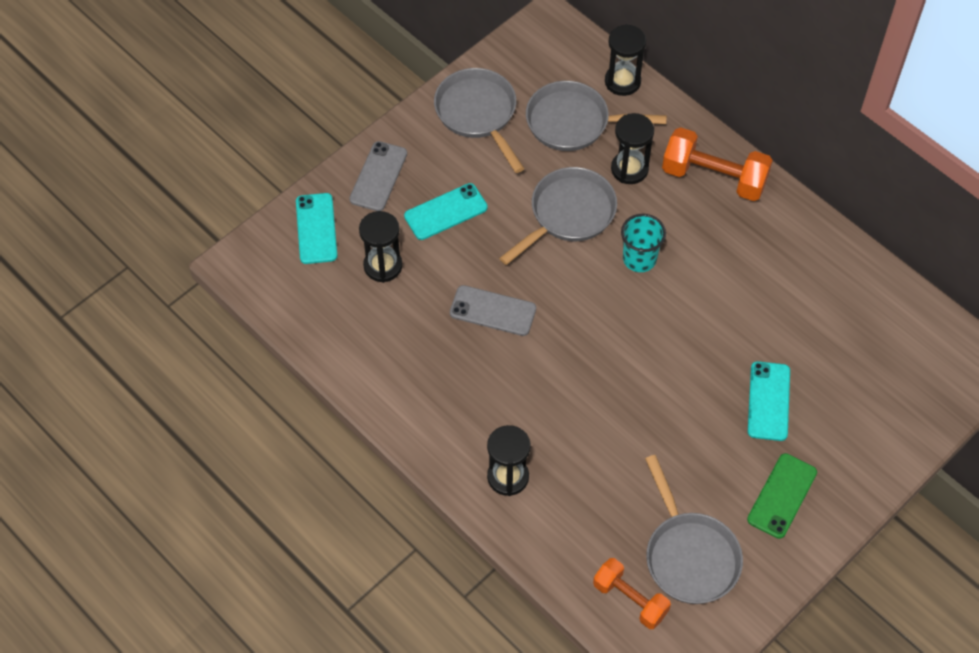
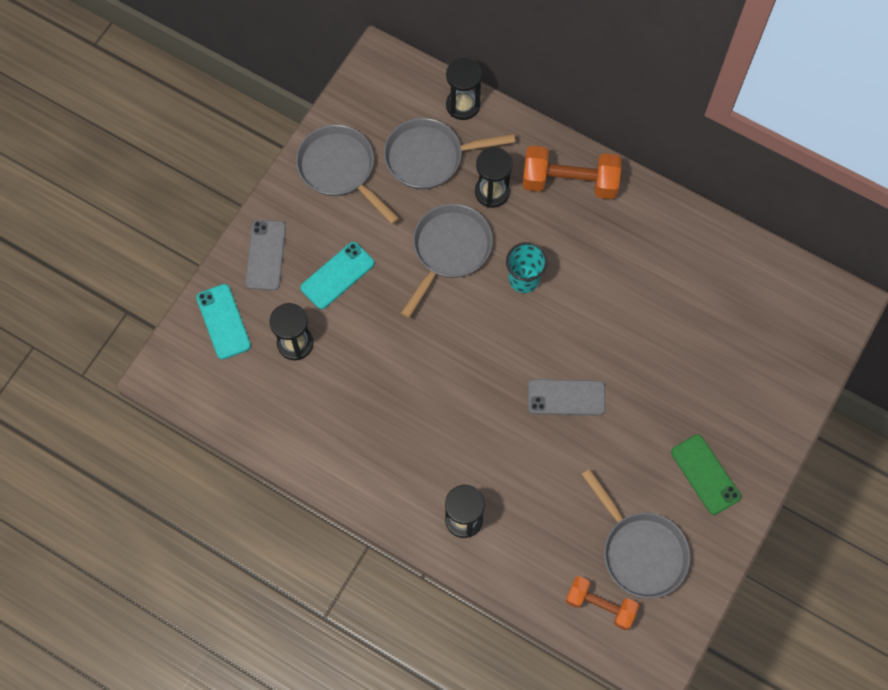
camera: 15 degrees left, 10 degrees up
grey phone [450,285,536,336] -> grey phone moved to [528,379,605,416]
green phone [747,453,817,539] -> green phone turned 45 degrees counterclockwise [671,435,741,515]
turquoise phone [748,361,790,441] -> none

